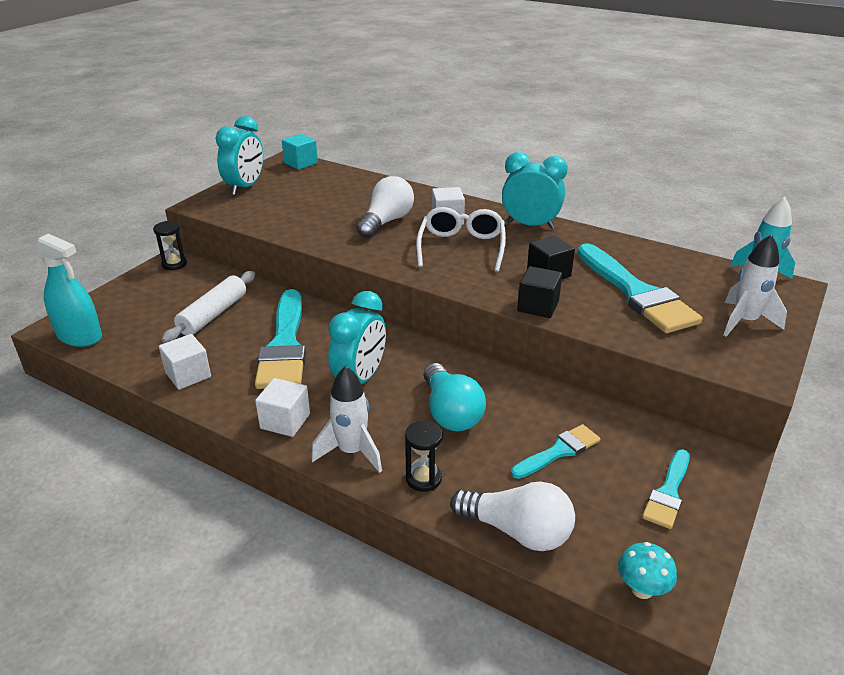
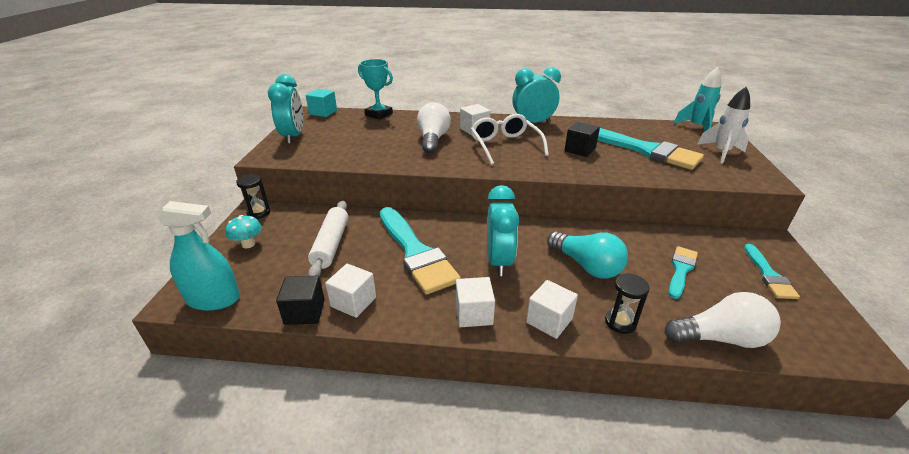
camera: 25 degrees left, 0 degrees up
white rocket [311,366,382,473] -> white cube [526,280,578,339]
black cube [517,266,562,318] -> black cube moved to [276,276,325,325]
turquoise mushroom [618,542,677,599] -> turquoise mushroom moved to [226,215,262,248]
none -> turquoise trophy [358,59,393,120]

